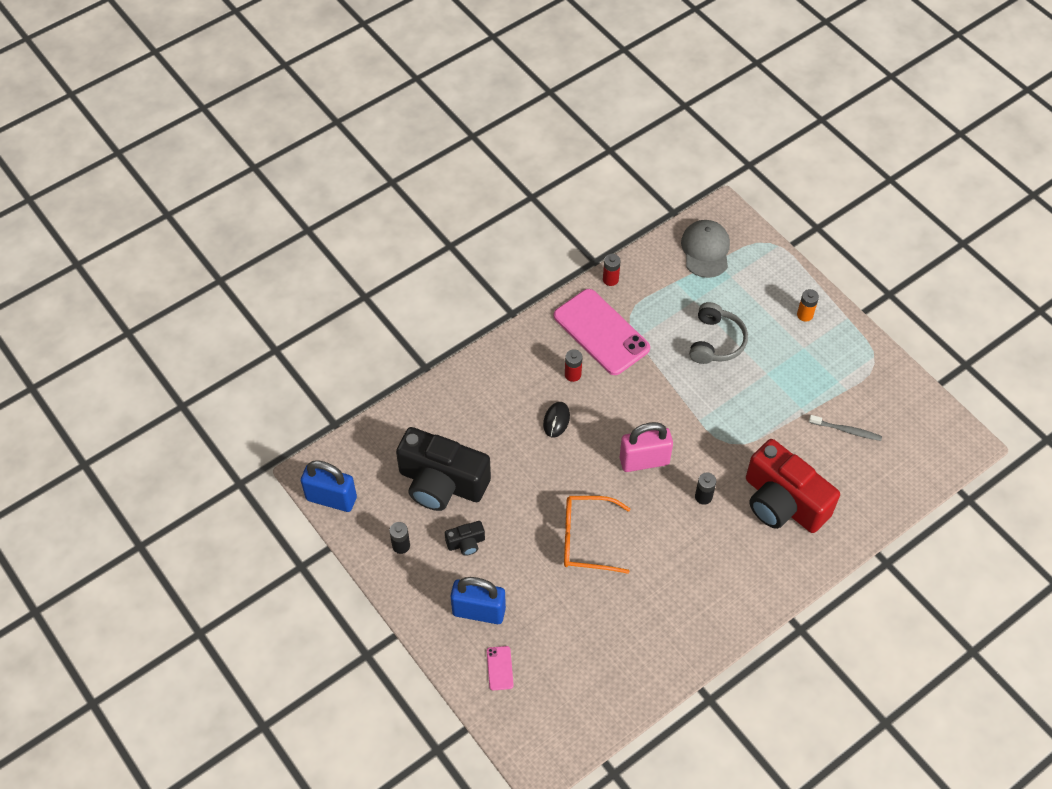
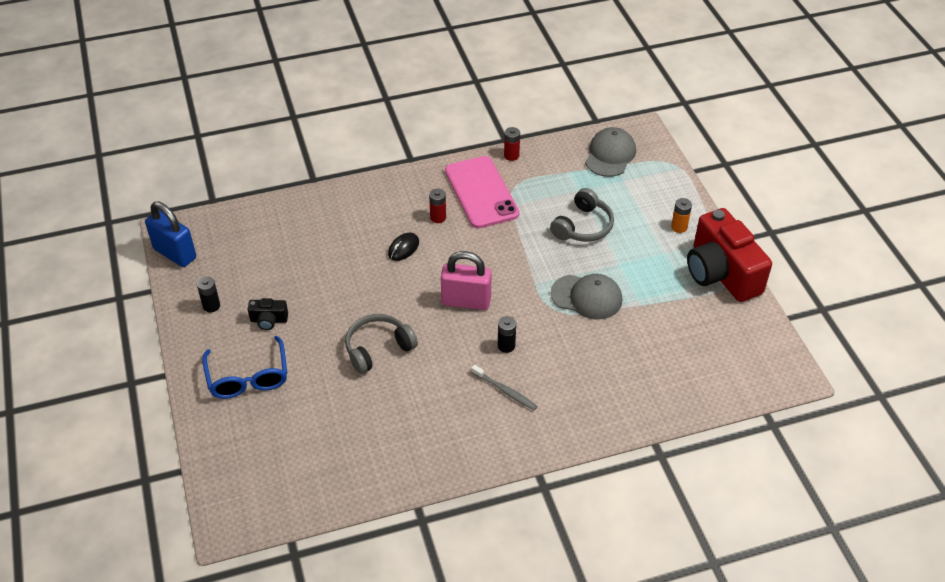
camera: 20 degrees right, 10 degrees down
black camera [396,427,491,511] -> none
blue padlock [450,577,506,624] -> blue glasses [202,336,287,399]
pink phone [487,646,514,690] -> none
orange glasses [564,496,631,574] -> grey headphones [345,314,418,374]
red camera [746,439,840,533] -> red camera moved to [687,208,772,302]
grey toothbrush [809,415,882,441] -> grey toothbrush moved to [471,365,538,410]
none -> grey cap [551,274,622,320]

